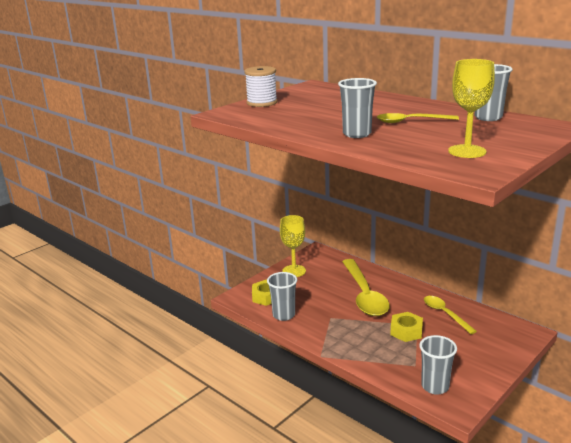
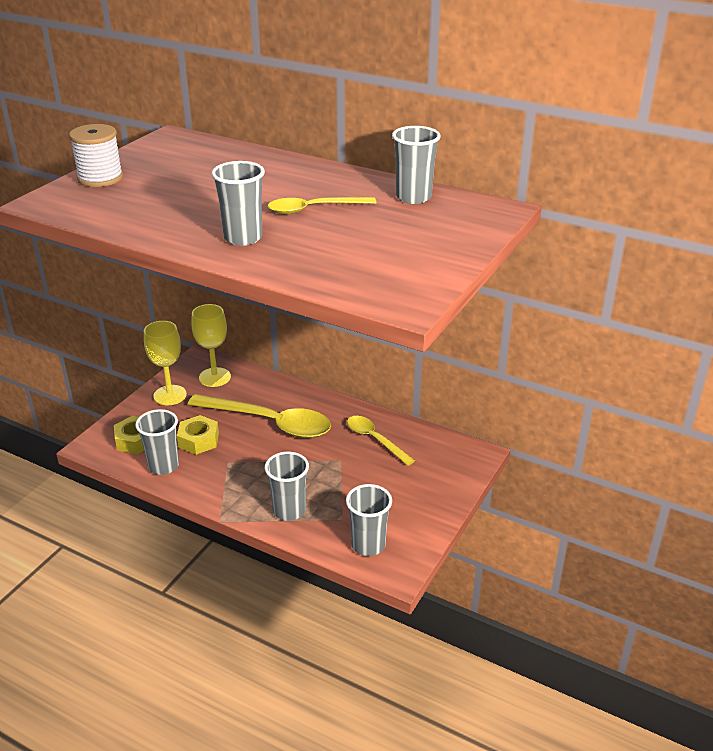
camera: 15 degrees left, 10 degrees up
yellow spoon [342,259,390,316] -> yellow spoon turned 45 degrees counterclockwise [187,394,331,438]
yellow nut [390,312,423,342] -> yellow nut moved to [177,415,219,455]
yellow goblet [448,59,495,158] -> yellow goblet moved to [191,304,231,387]
none -> grey cup [264,452,309,521]

